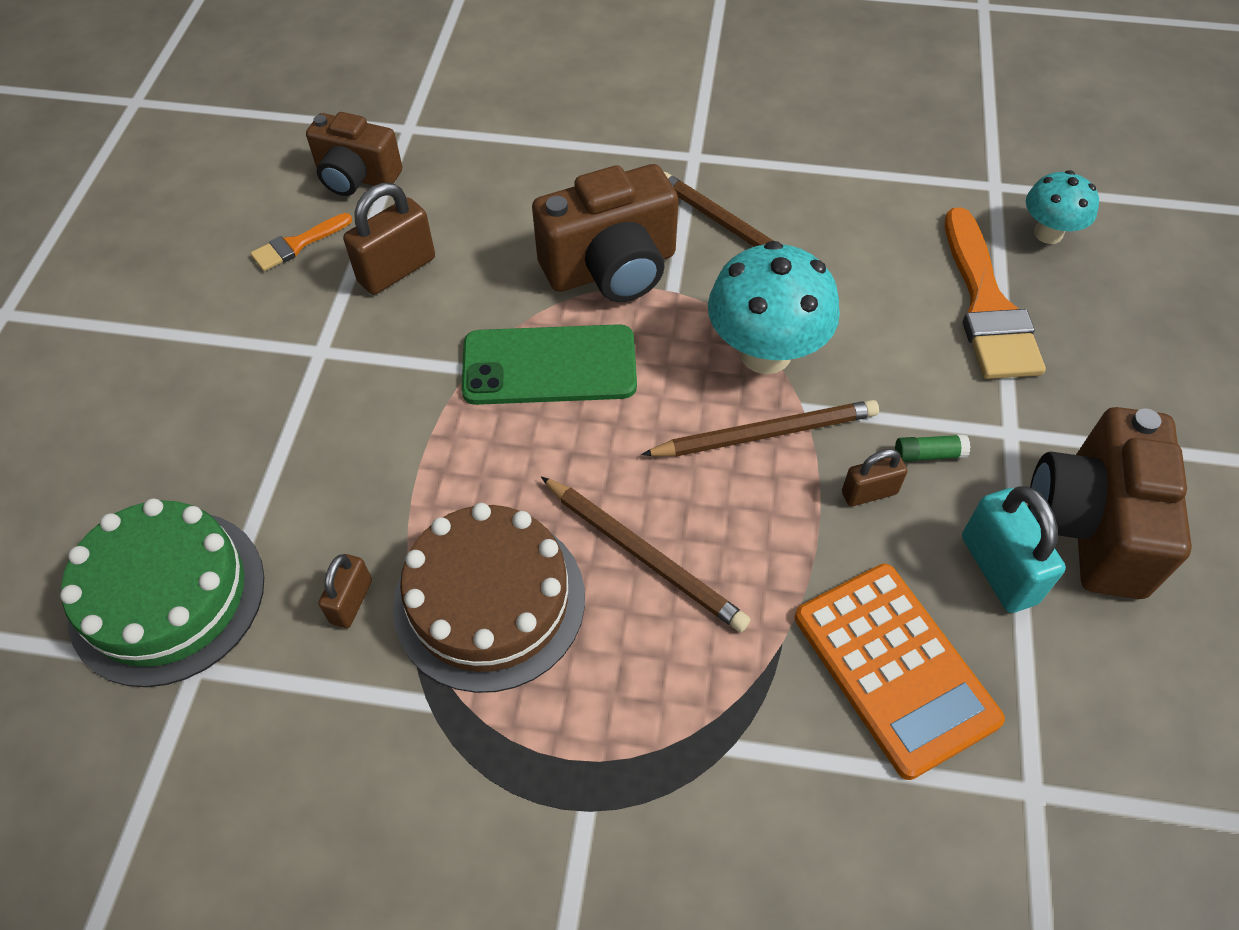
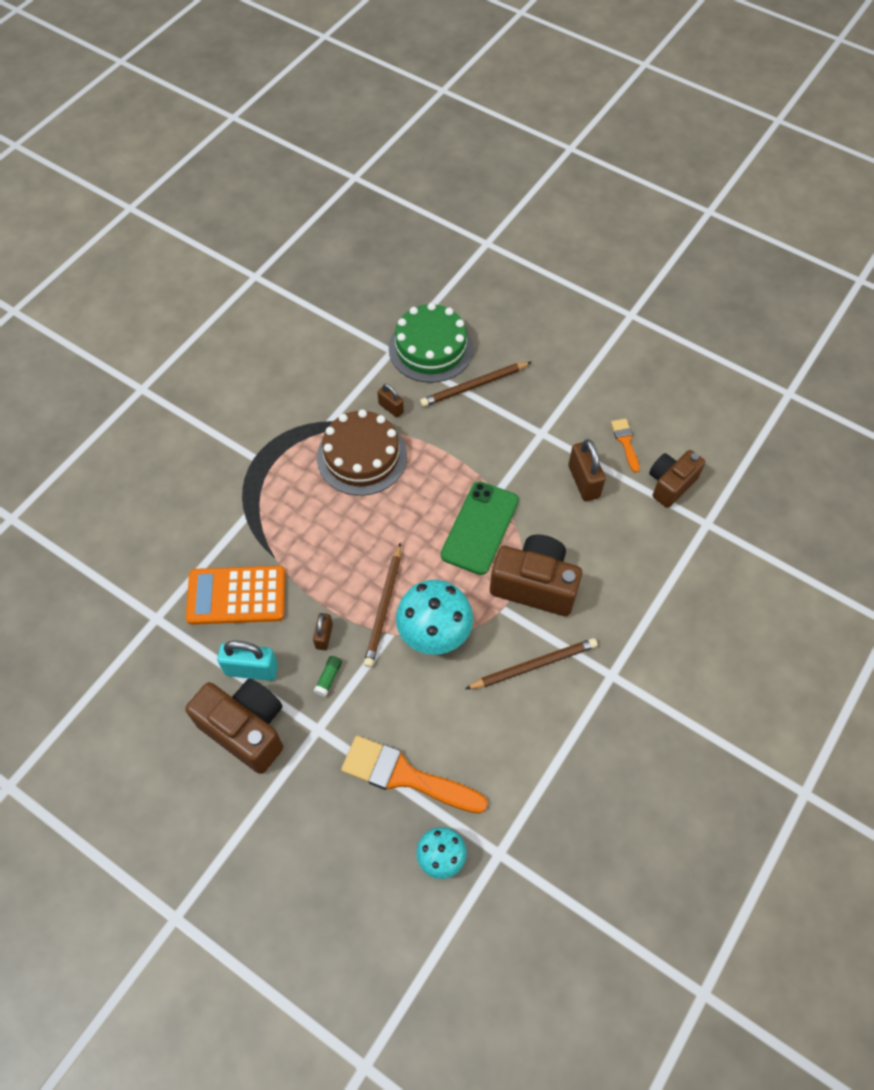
camera: 115 degrees right, 5 degrees up
brown camera [532,164,678,302] -> brown camera turned 105 degrees clockwise [490,534,582,616]
brown pencil [541,477,750,632] -> brown pencil moved to [420,362,531,407]

